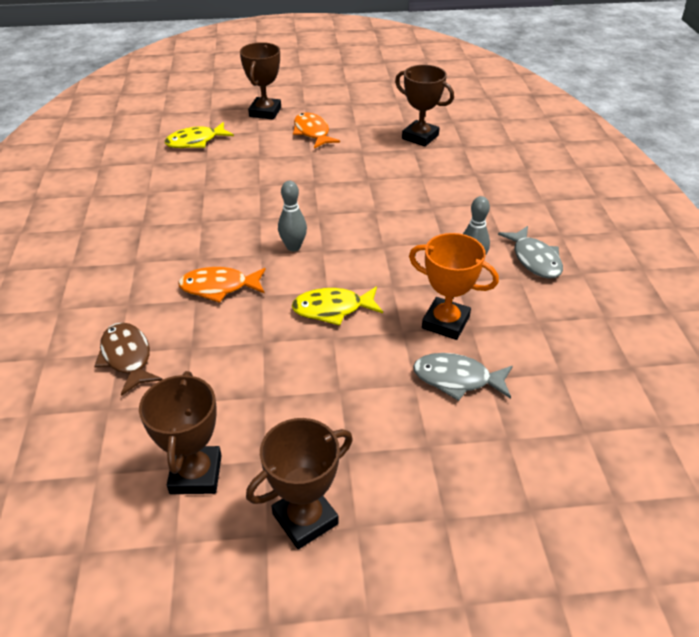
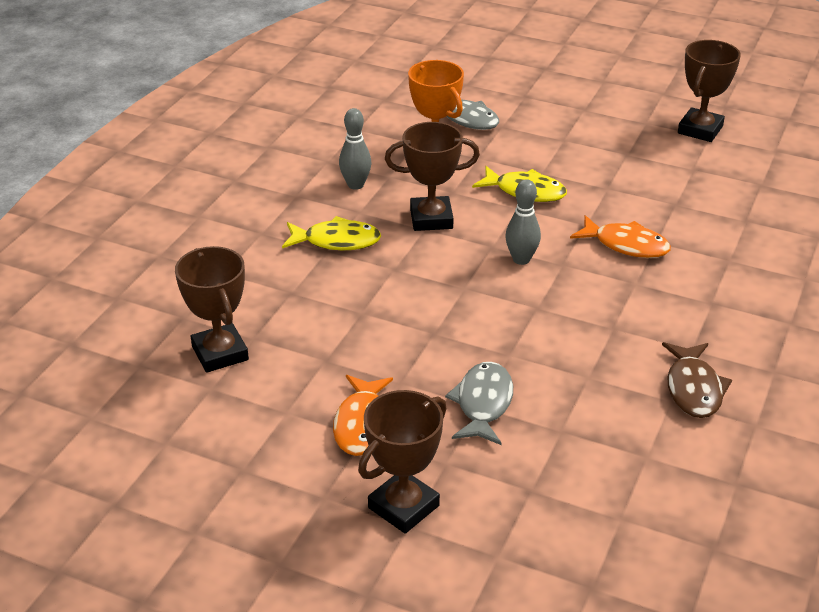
camera: 150 degrees left, 5 degrees down
brown fish [94,322,163,396] -> brown fish moved to [662,342,732,418]
yellow fish [165,122,234,148] -> yellow fish moved to [282,216,381,250]
brown trophy [246,418,353,549] -> brown trophy moved to [385,122,480,231]
grey fish [498,226,563,279] -> grey fish moved to [445,362,513,445]

